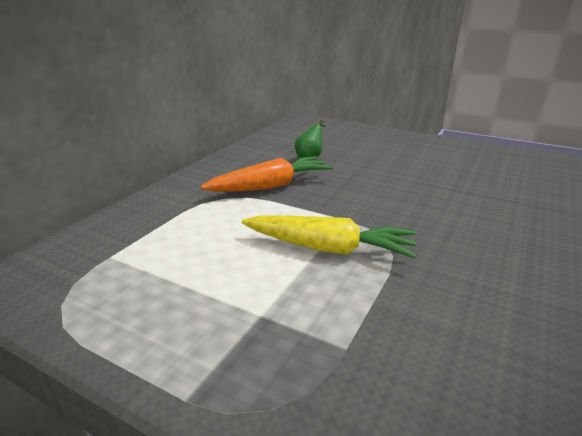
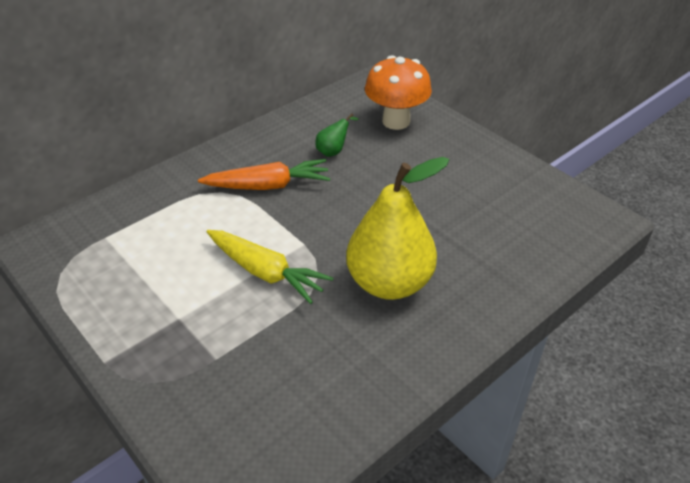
camera: 20 degrees right, 15 degrees up
none -> yellow pear [346,157,449,300]
none -> orange mushroom [365,55,432,130]

